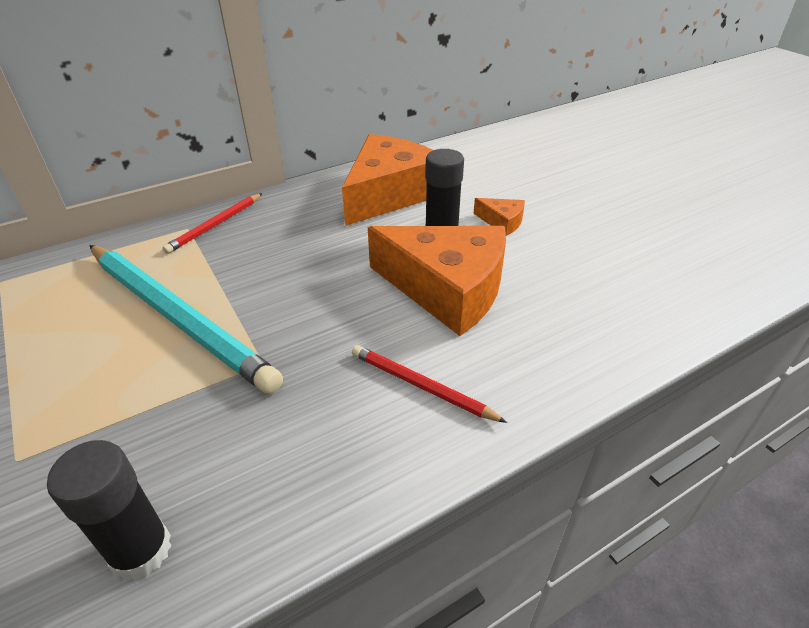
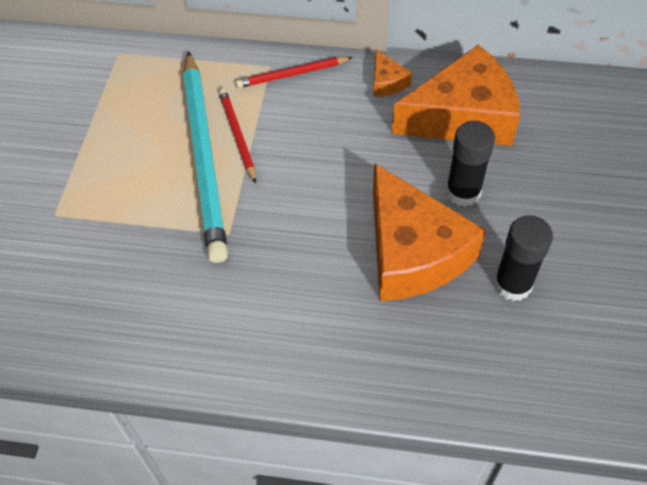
camera: 40 degrees right, 15 degrees up
black glue stick [47,440,172,580] -> black glue stick moved to [494,215,553,301]
red pencil [352,345,507,423] -> red pencil moved to [219,88,256,183]
orange cheese [474,198,525,236] -> orange cheese moved to [373,50,412,96]

